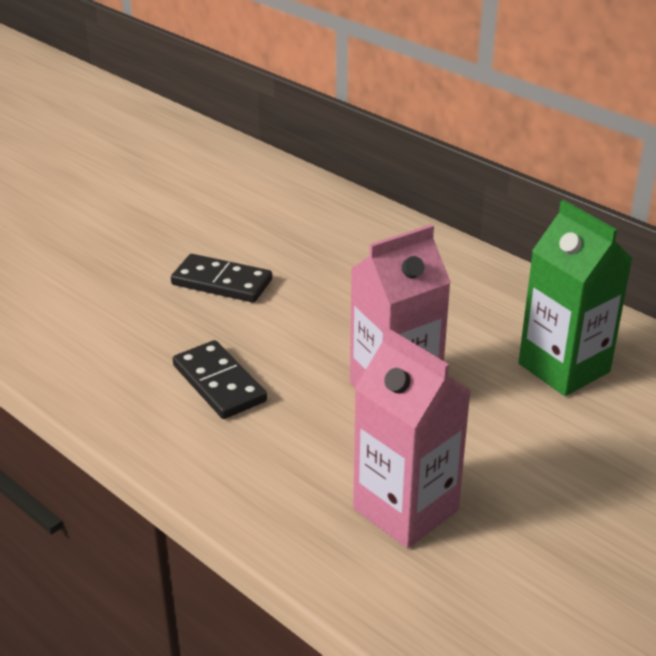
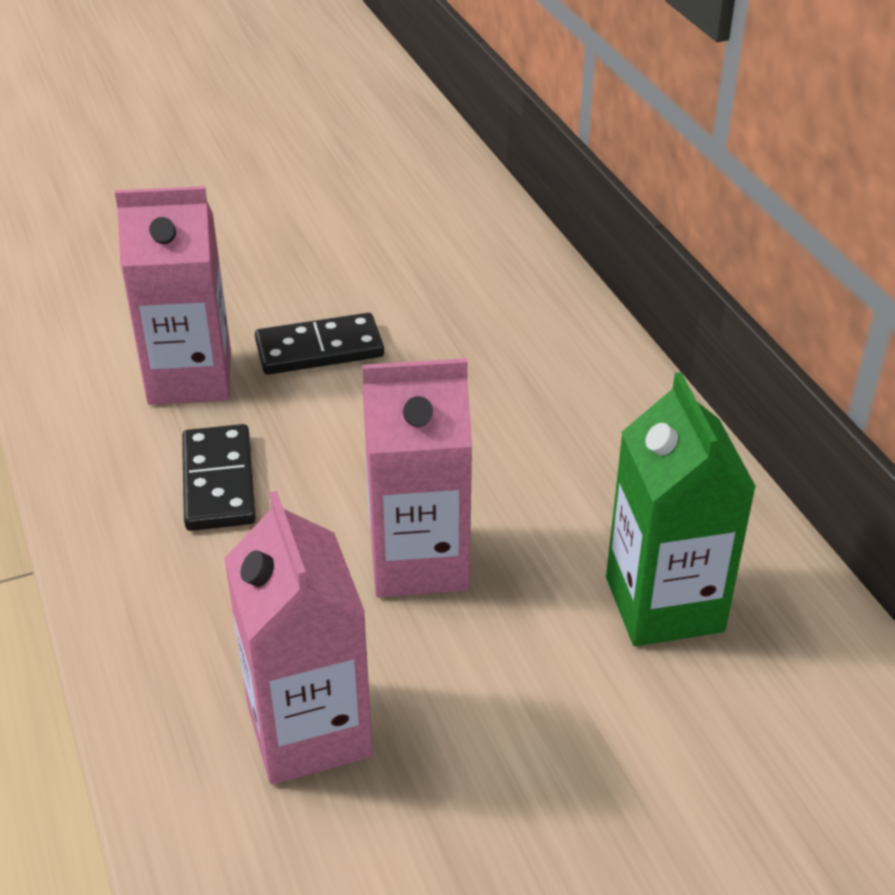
camera: 25 degrees right, 5 degrees up
black domino [171,254,272,303] -> black domino turned 60 degrees counterclockwise [255,313,384,375]
none -> pink carton [115,186,231,405]

